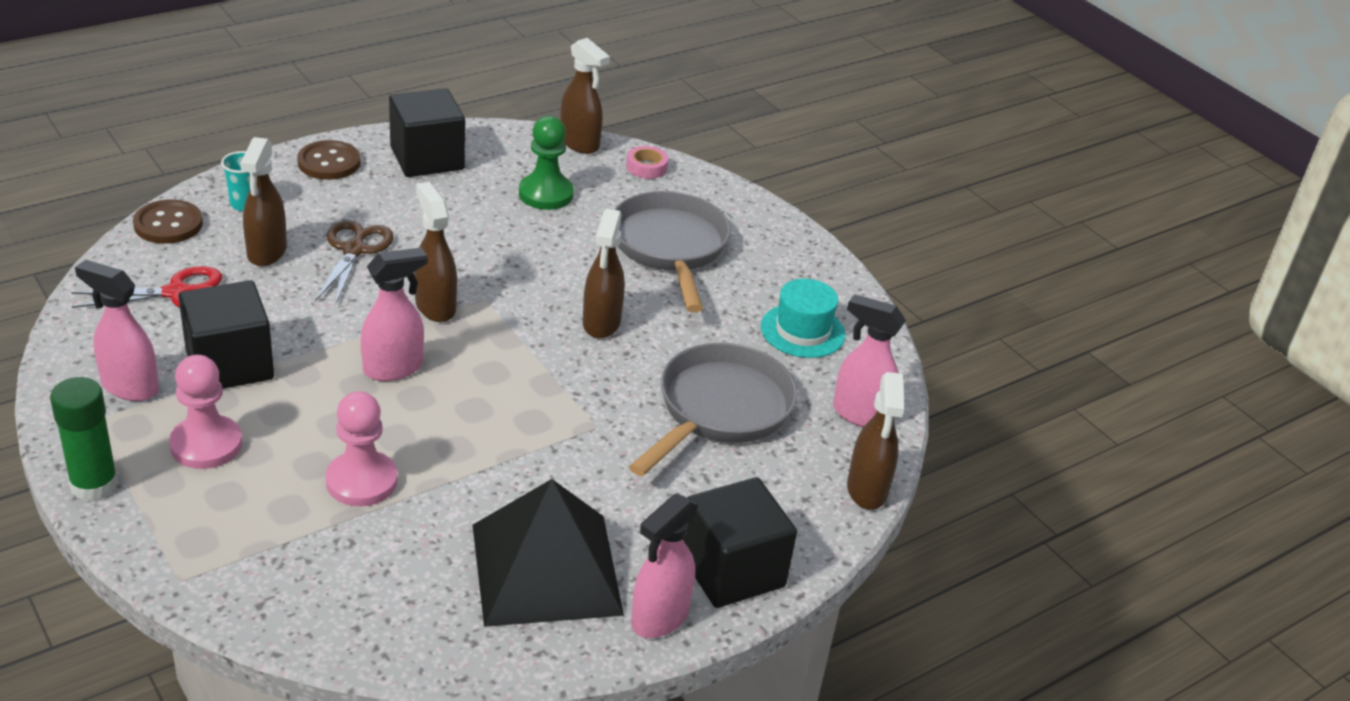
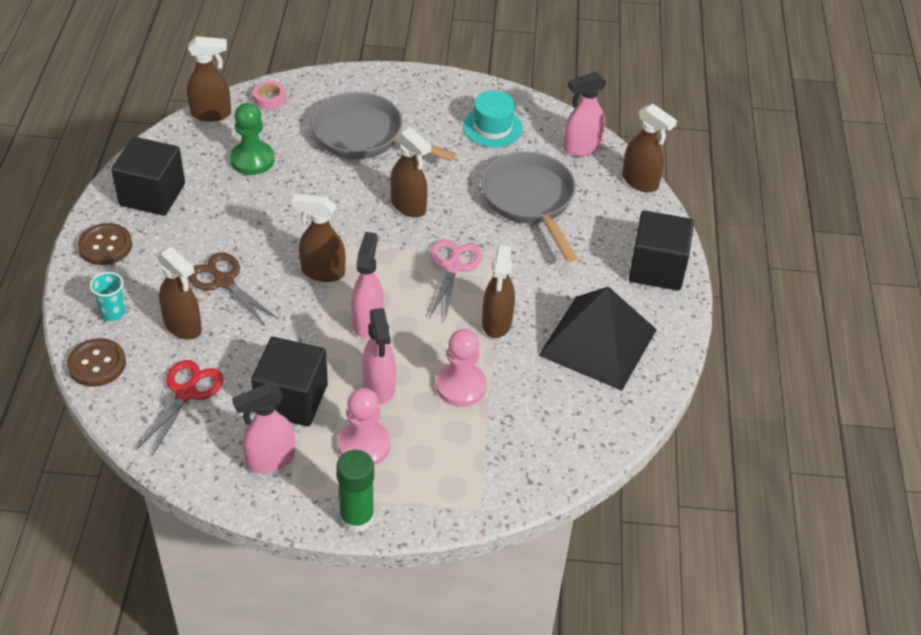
camera: 50 degrees left, 10 degrees up
pink spray bottle [631,493,698,638] -> pink spray bottle moved to [362,308,396,404]
none -> pink scissors [429,239,482,319]
none -> brown spray bottle [482,245,515,338]

